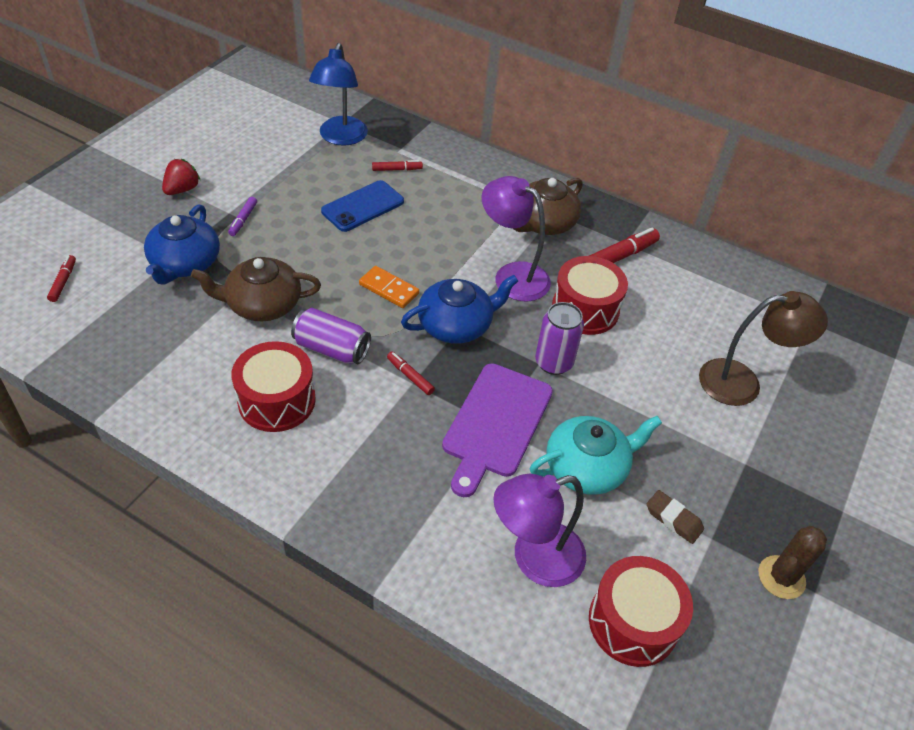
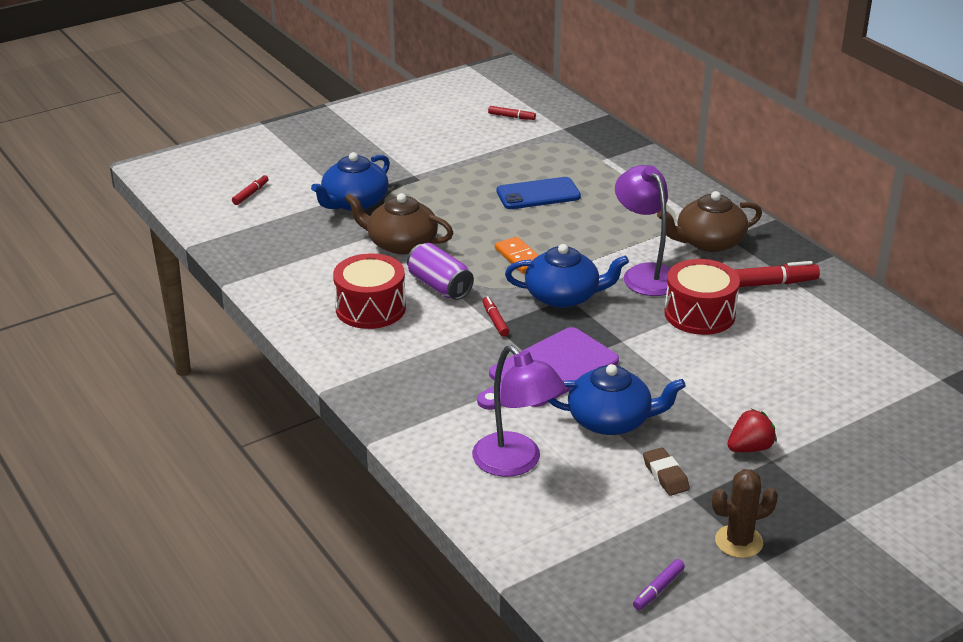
camera: 30 degrees right, 15 degrees down
red strawberry [162,159,200,195] -> red strawberry moved to [727,409,777,452]
purple marker [228,197,257,236] -> purple marker moved to [633,559,685,610]
blue lamp [309,43,368,146] -> none
red marker [372,160,423,171] -> red marker moved to [488,106,536,120]
purple lamp [493,474,586,587] -> purple lamp turned 135 degrees counterclockwise [472,345,565,477]
turquoise teapot [530,416,662,495] -> blue teapot [547,364,686,435]
purple can [535,302,584,375] -> none
red drum [589,556,693,667] -> none
brown lamp [699,291,828,406] -> none

